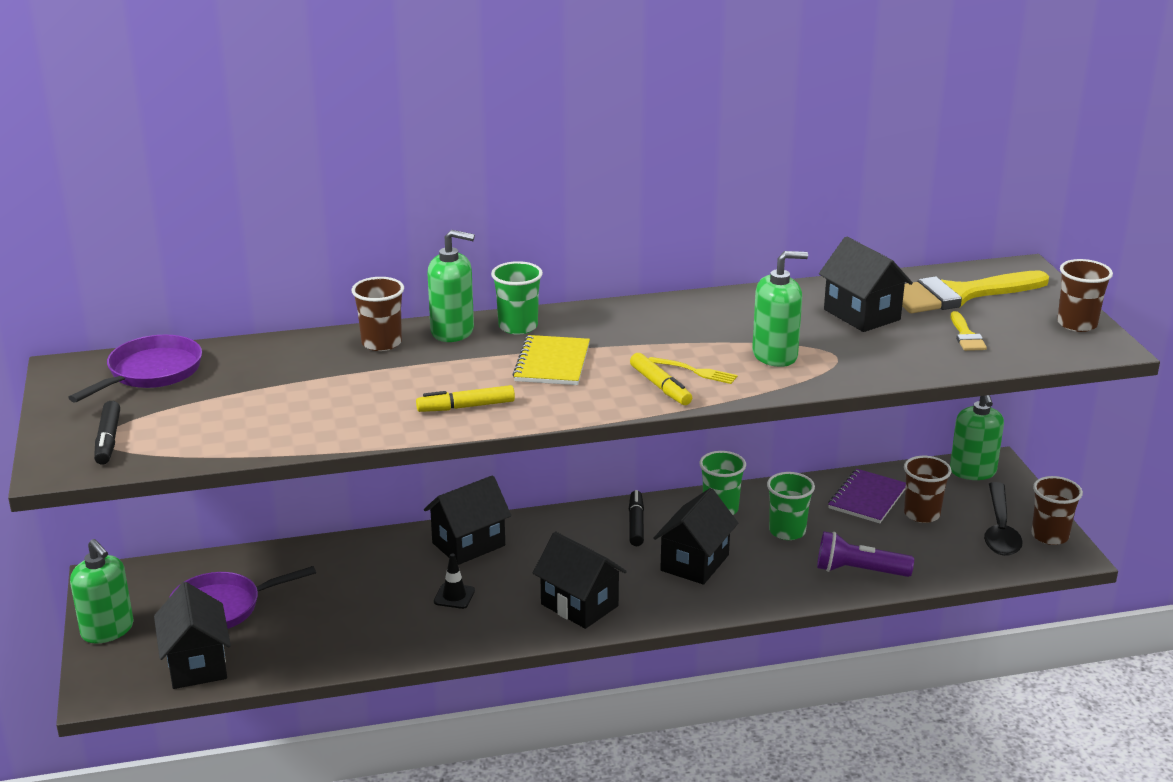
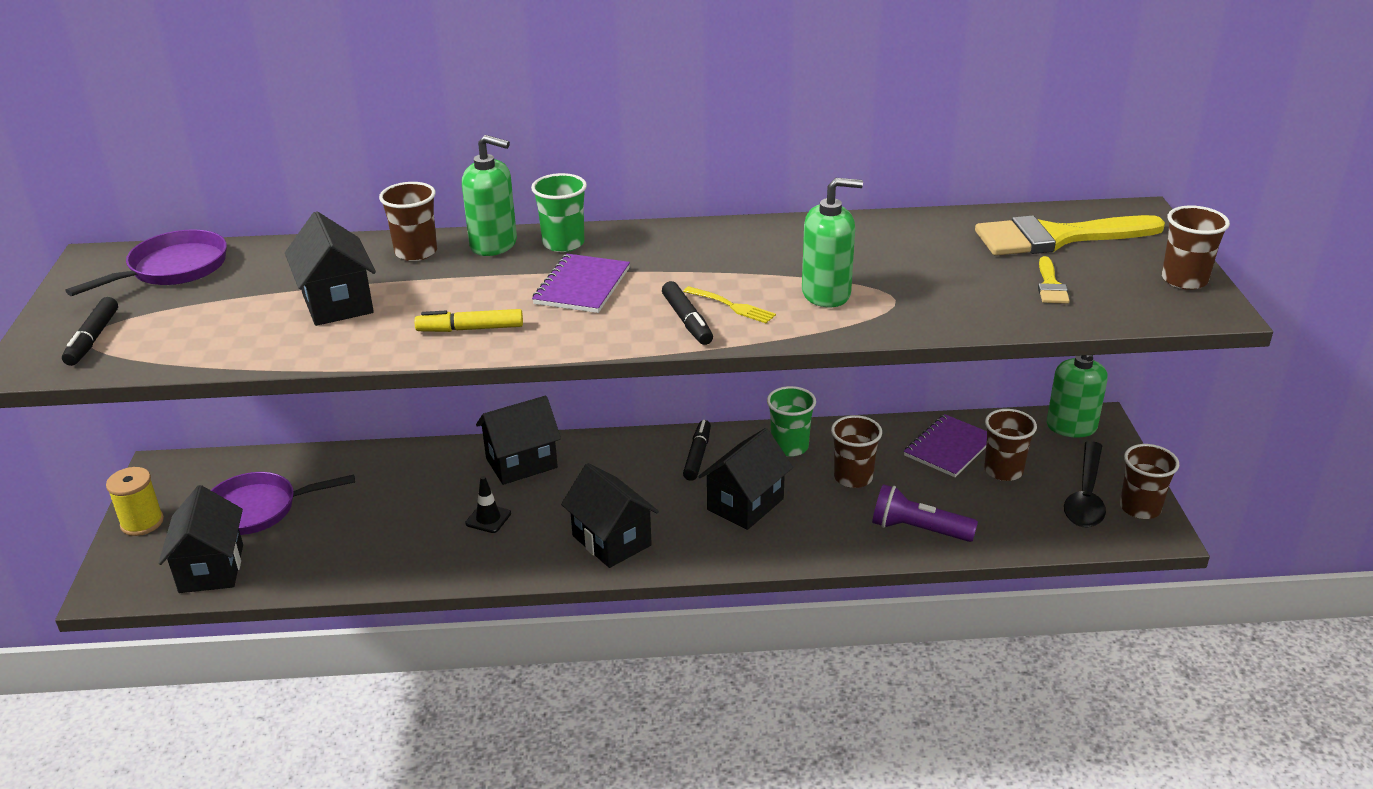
camera: 10 degrees right, 5 degrees up
green soap dispenser [70,539,134,644] -> yellow spool [106,467,164,536]
yellow notebook [512,335,590,385] -> purple notebook [532,254,630,313]
yellow marker [630,353,692,405] -> black marker [662,281,713,345]
green cup [767,472,815,540] -> brown cup [831,415,882,488]
black house [819,237,913,332] -> black house moved to [285,211,376,326]

